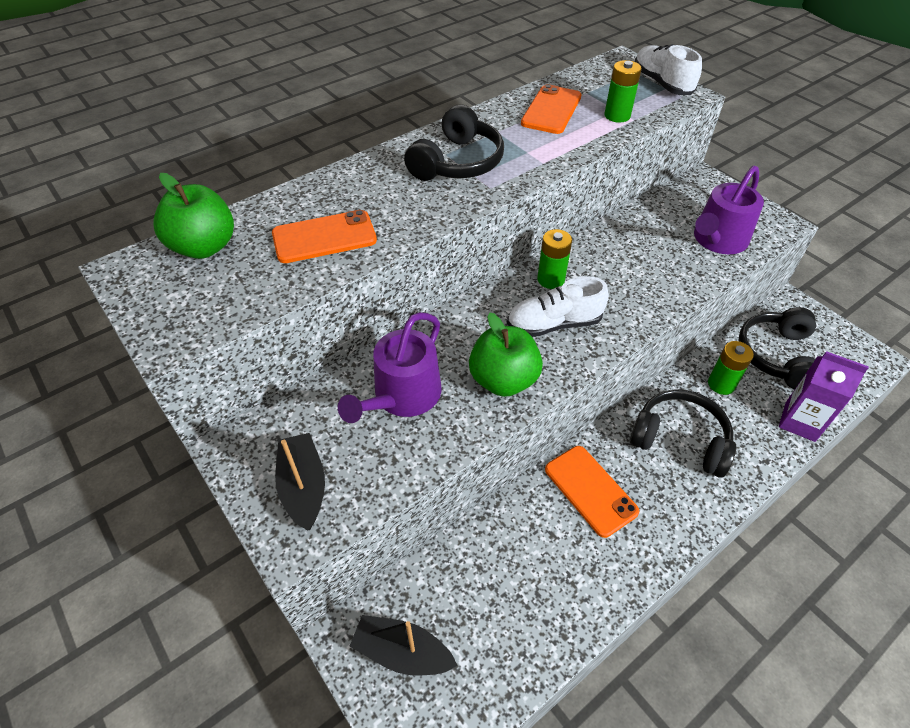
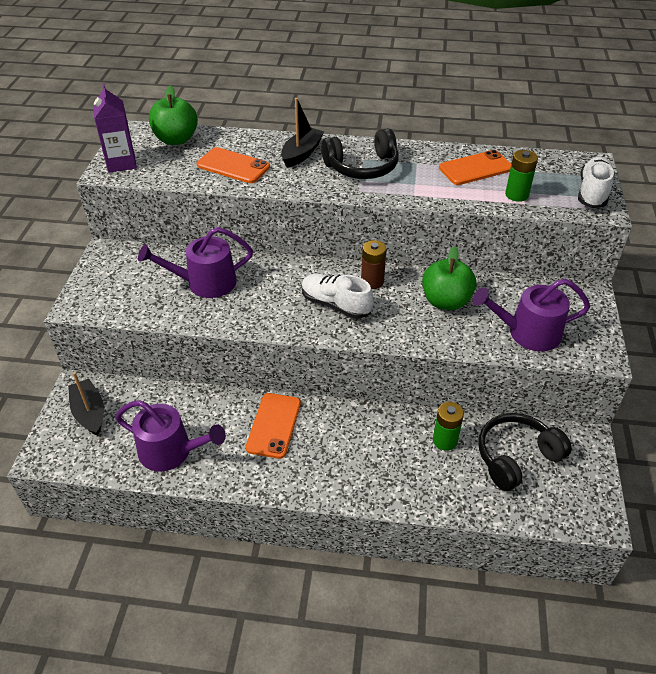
camera: 45 degrees right, 5 degrees down
black boat [275,433,325,531] -> black boat moved to [281,98,325,168]
green apple [469,312,543,397] -> green apple moved to [422,246,476,310]
green battery [537,229,572,289] -> brown battery [361,240,386,289]
black headphones [630,389,736,478] -> none
purple carton [779,351,869,442] -> purple carton moved to [93,84,137,173]
none -> purple watering can [115,400,226,471]

